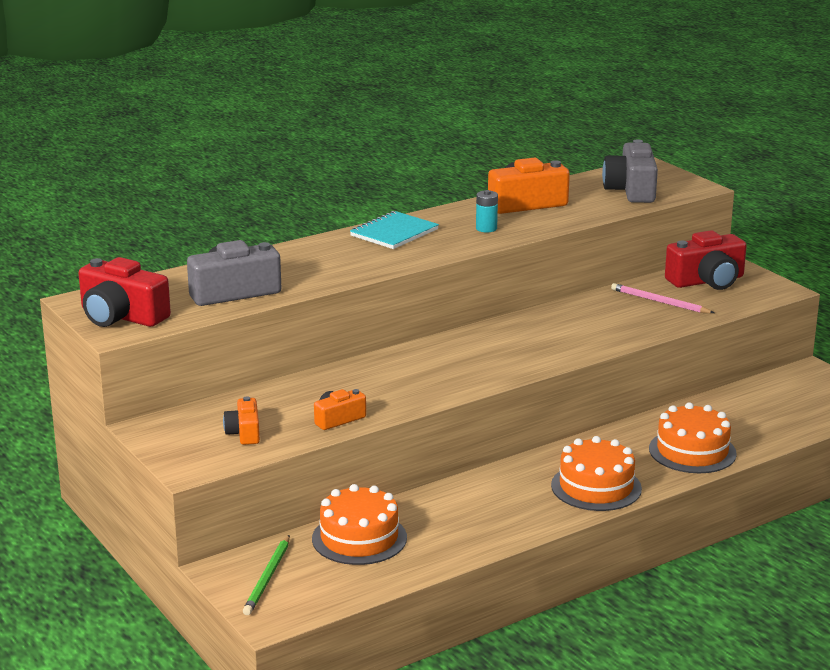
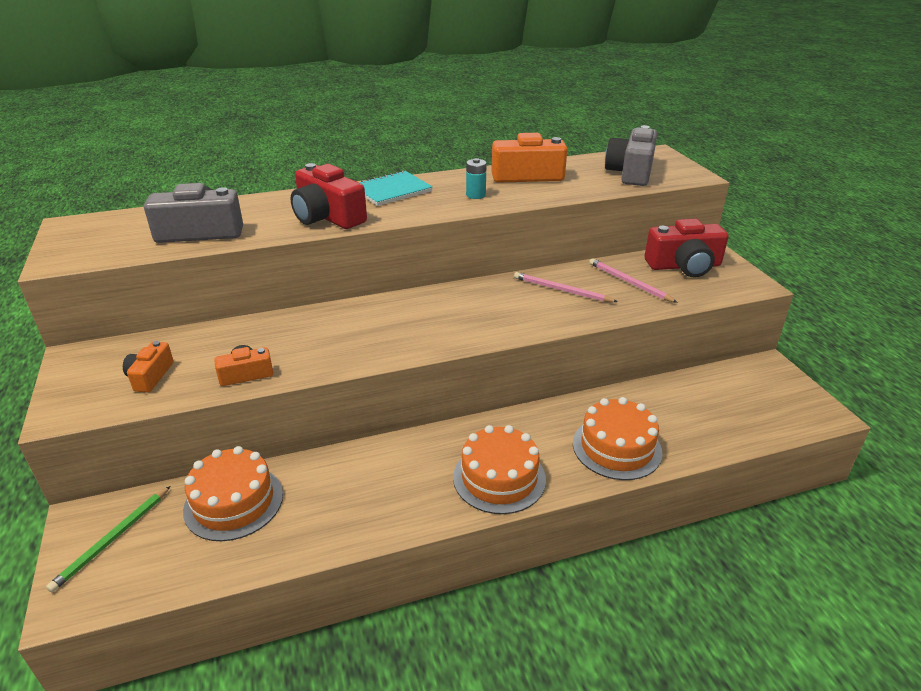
camera: 15 degrees right, 10 degrees up
red camera [78,257,171,327] -> red camera moved to [291,163,367,229]
none -> pink pencil [514,272,618,302]

